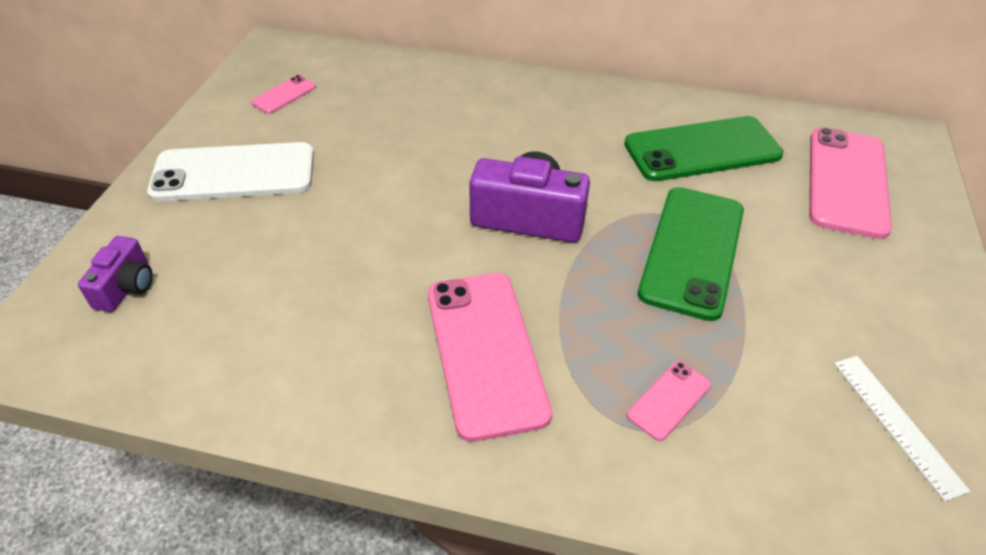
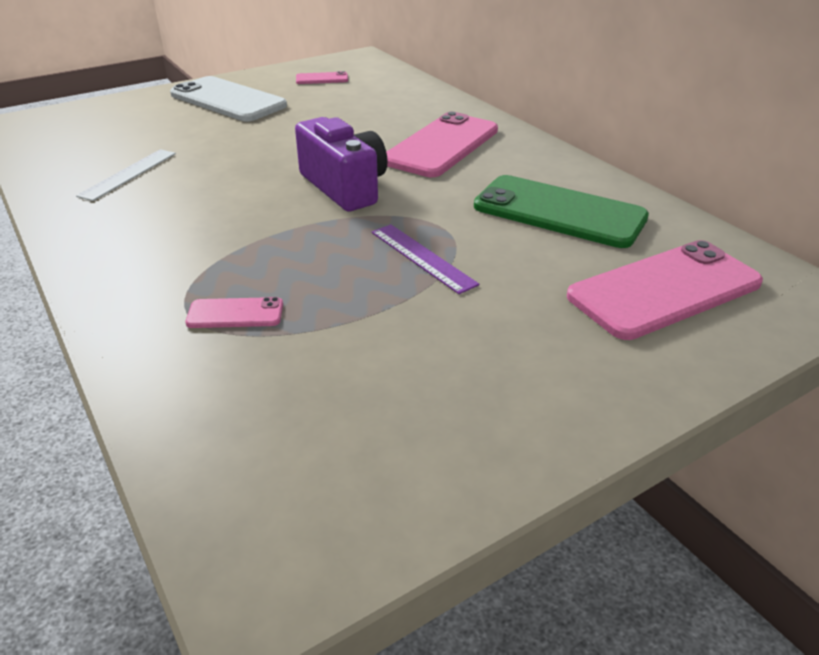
camera: 45 degrees right, 10 degrees down
purple camera [78,236,153,312] -> none
pink phone [428,273,552,442] -> pink phone moved to [386,112,498,177]
green phone [638,187,744,321] -> purple ruler [372,224,479,294]
white ruler [834,356,970,501] -> white ruler moved to [76,149,176,201]

